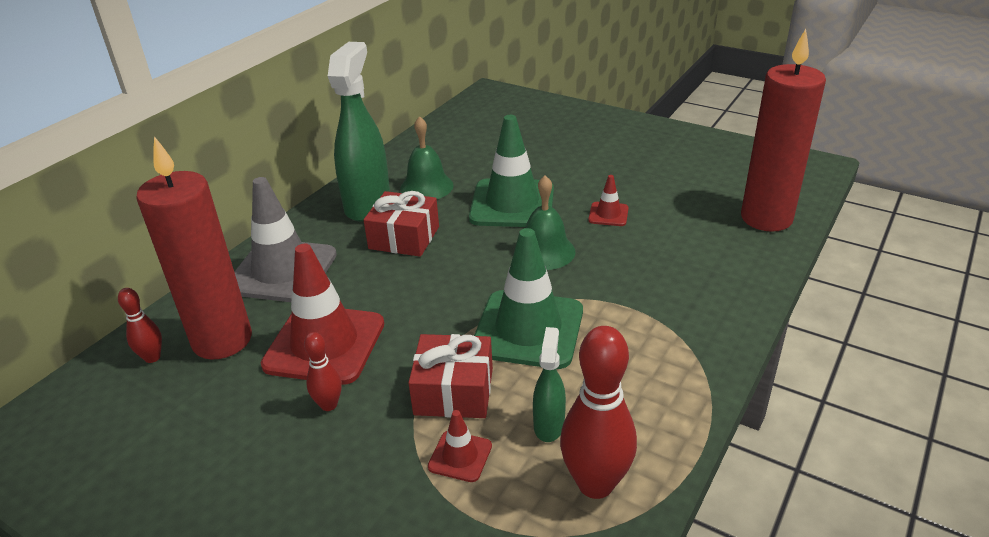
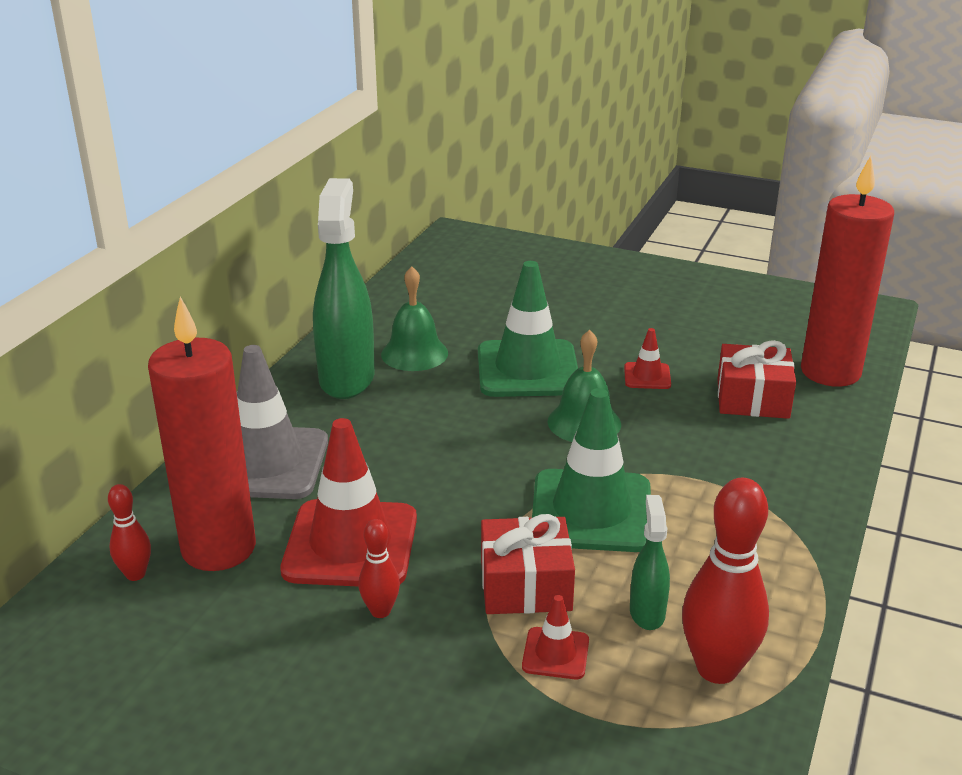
camera: 10 degrees left, 5 degrees down
red gift [364,191,439,257] -> red gift moved to [718,340,796,419]

